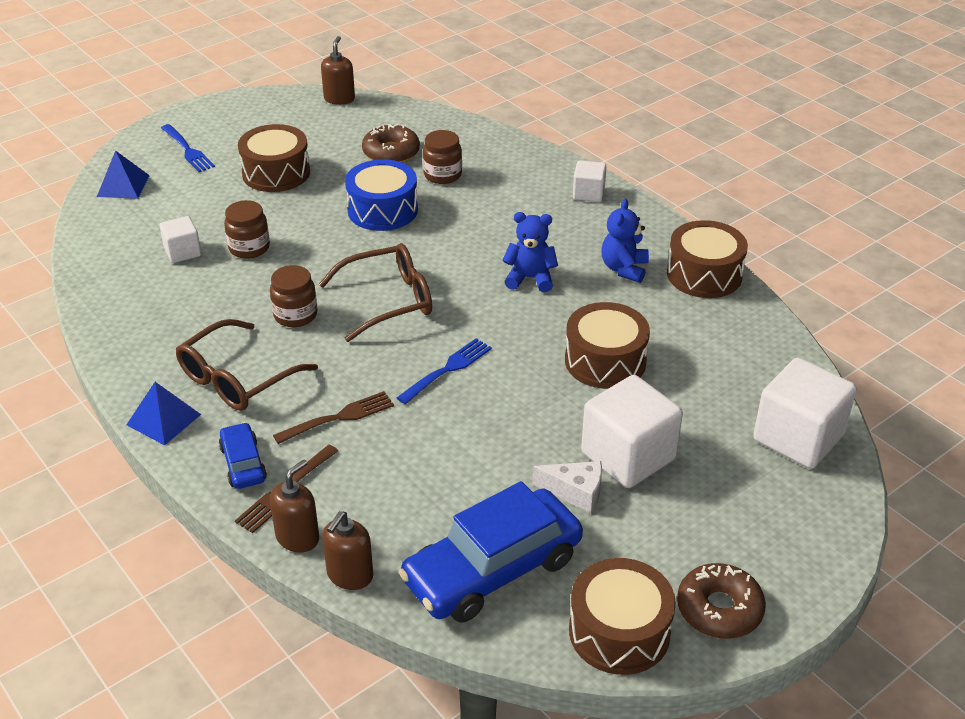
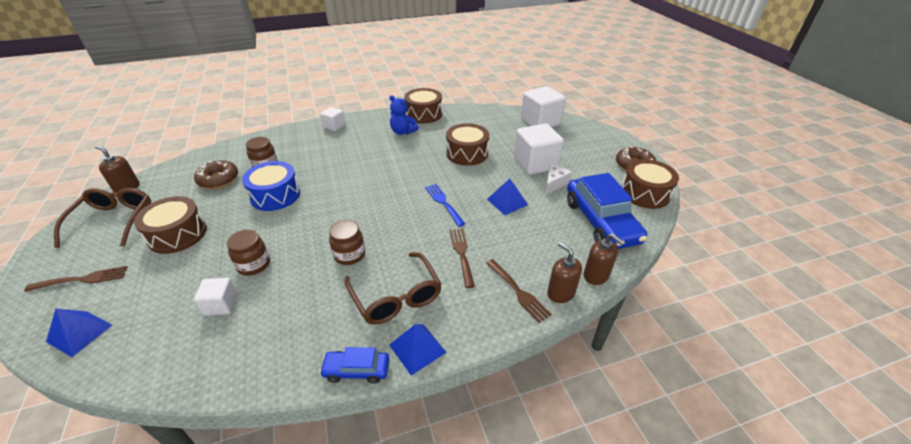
camera: 70 degrees left, 0 degrees up
blue fork [161,124,215,172] -> brown fork [24,266,127,292]
blue car [219,422,267,489] -> blue car moved to [319,347,389,384]
brown glasses [319,243,432,342] -> brown glasses moved to [54,188,151,248]
blue teddy bear [502,212,558,292] -> none
none -> blue pyramid [487,179,528,215]

